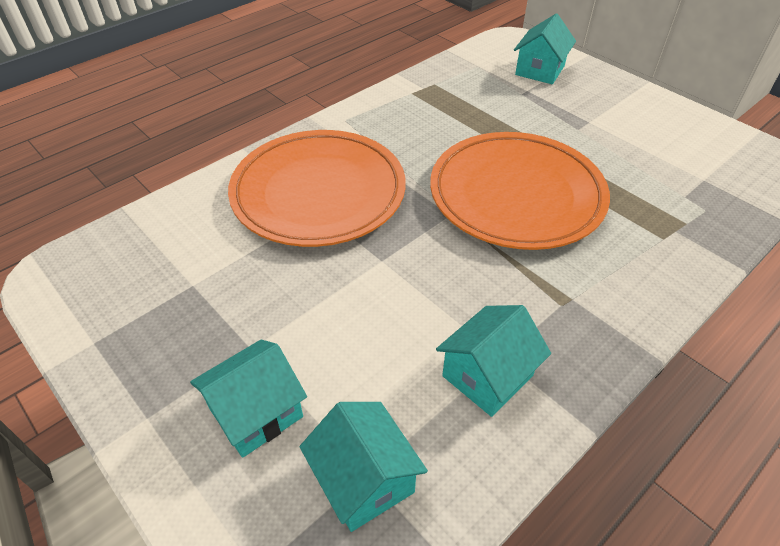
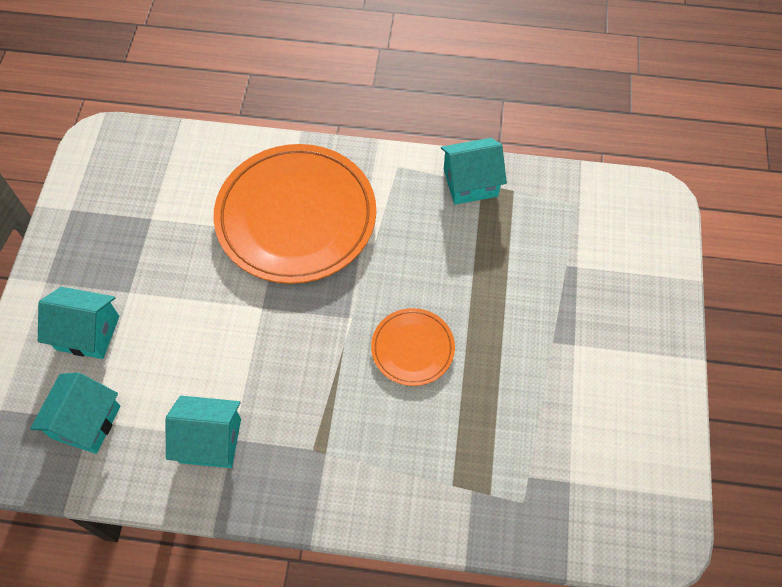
camera: 50 degrees right, 15 degrees up
orange plate [430,132,610,250] -> orange plate [371,308,455,386], size x0.48
turquoise house [514,14,576,84] -> turquoise house moved to [441,138,507,205]

